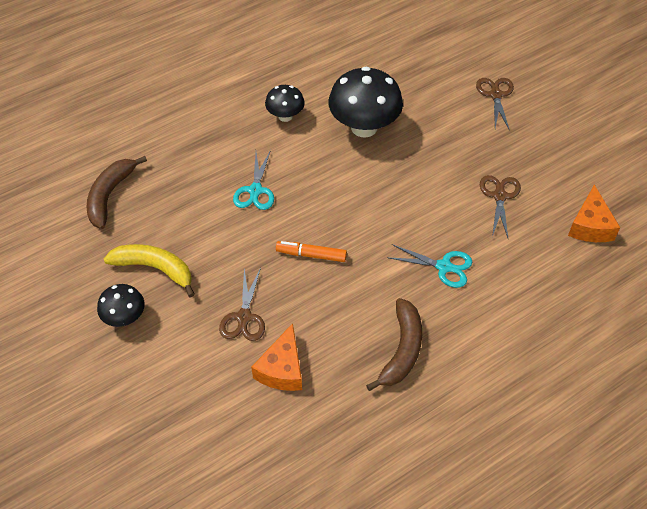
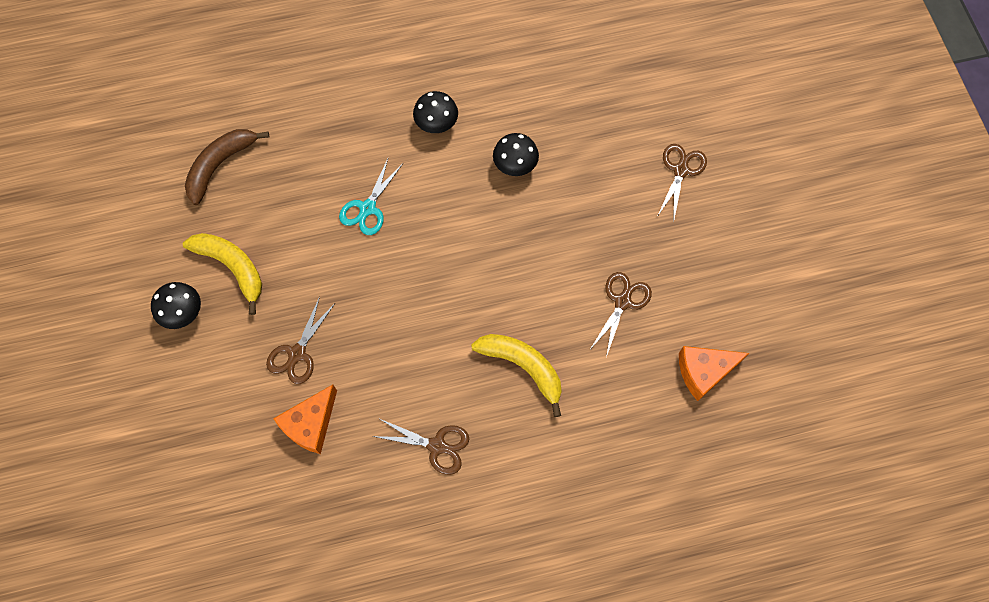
camera: 20 degrees right, 15 degrees up
orange marker [276,241,347,262] -> none
black mushroom [328,67,403,138] -> black mushroom [493,133,539,176], size x0.54
brown banana [366,298,422,391] -> brown scissors [372,418,469,475]
turquoise scissors [387,244,472,288] -> yellow banana [471,334,562,417]
orange cheese [568,185,620,242] -> orange cheese turned 45 degrees clockwise [679,346,749,401]

